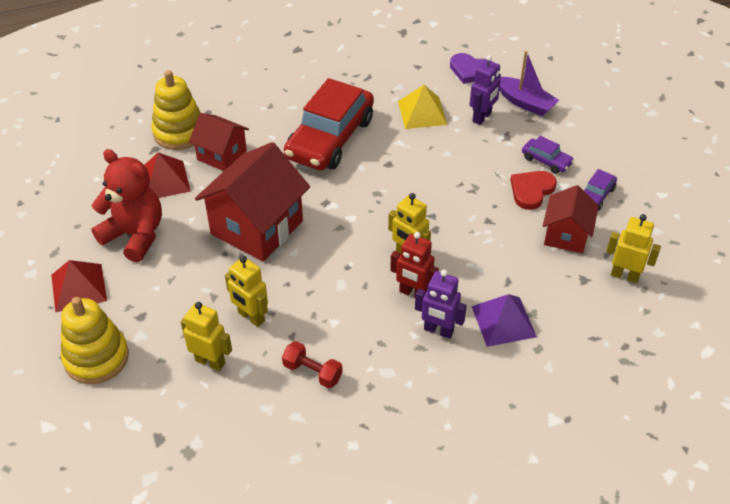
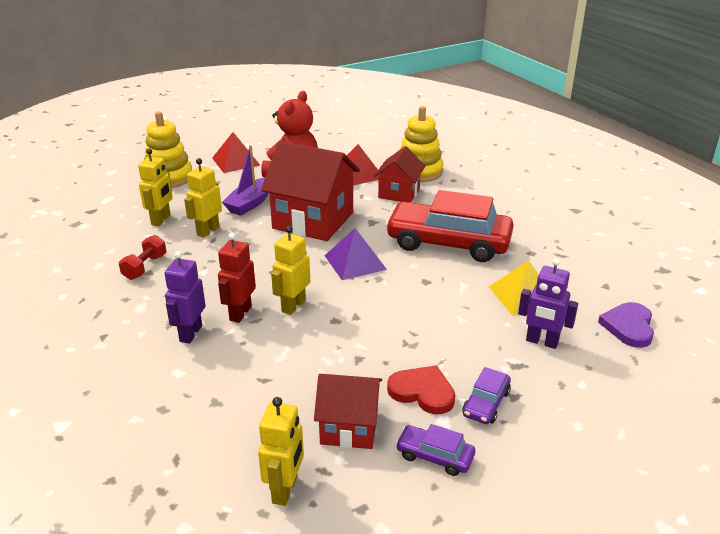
camera: 80 degrees right, 15 degrees down
purple pyramid [471,294,537,347] -> purple pyramid moved to [325,228,387,280]
purple boat [500,51,559,116] -> purple boat moved to [222,145,269,216]

